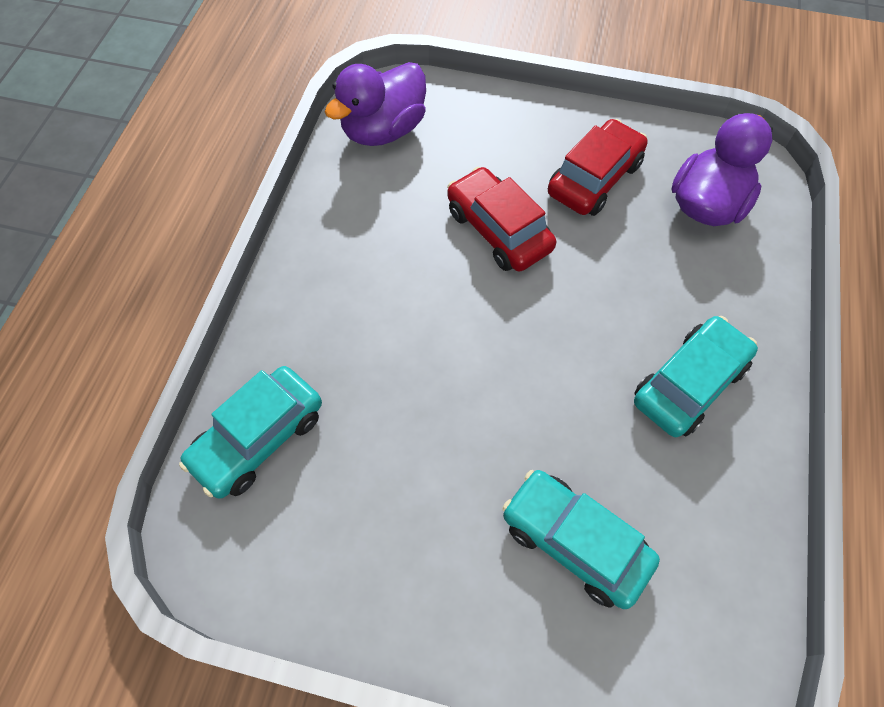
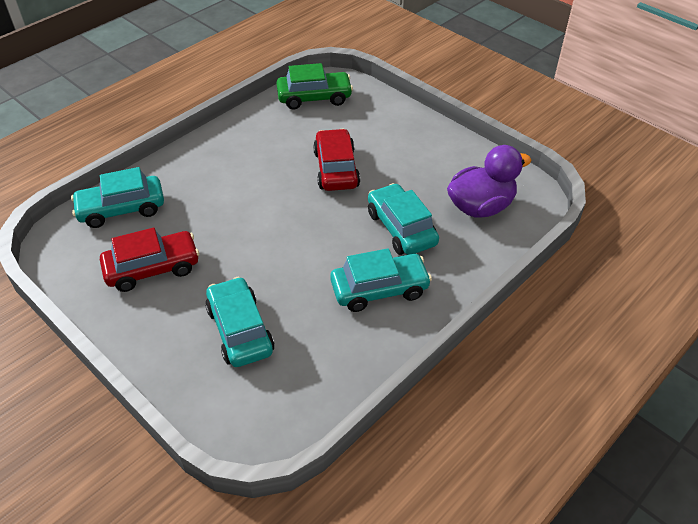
camera: 30 degrees right, 15 degrees down
purple duck [325,62,426,146] -> green car [276,63,353,110]
red car [548,119,648,216] -> red car moved to [100,228,199,292]
none -> turquoise car [368,183,439,255]

